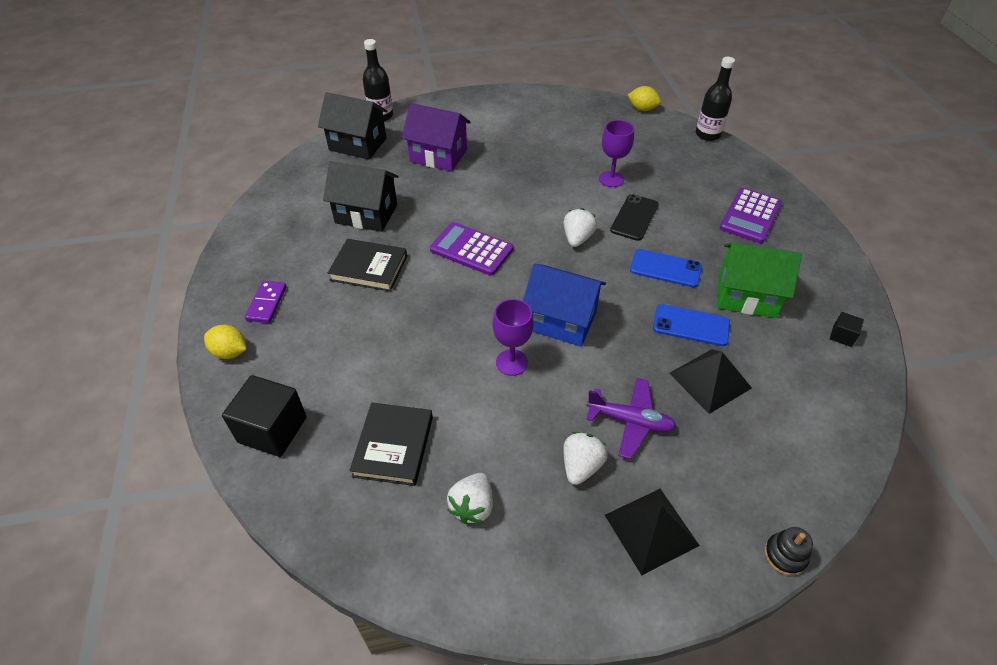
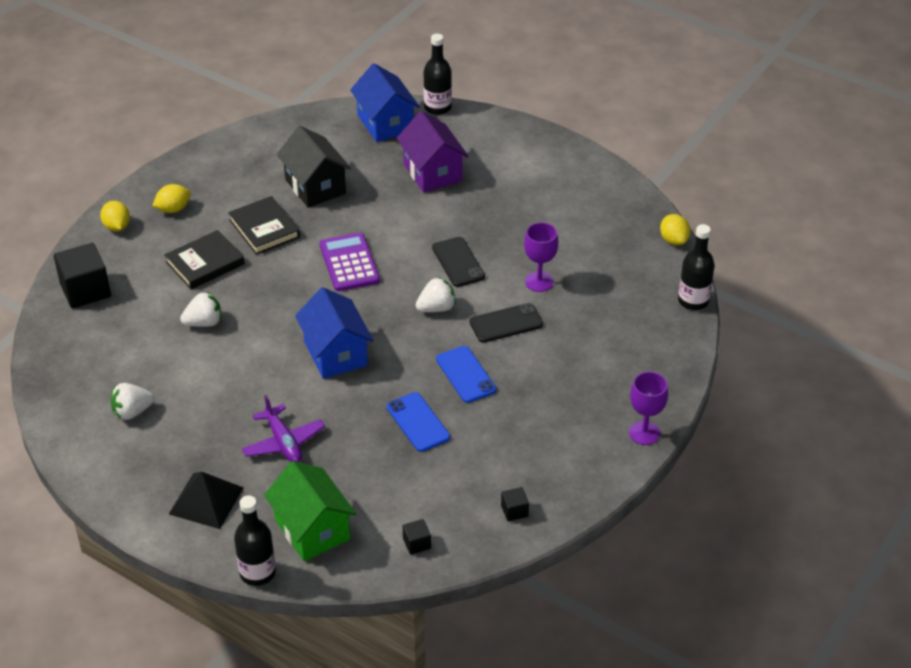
camera: 45 degrees right, 5 degrees down
purple domino [245,281,287,323] -> yellow lemon [152,184,191,213]
black house [318,92,388,159] -> blue house [350,63,420,142]
black book [349,403,433,486] -> black book moved to [165,230,245,289]
purple goblet [493,299,534,376] -> purple goblet moved to [629,372,668,445]
white strawberry [563,432,608,485] -> white strawberry moved to [180,292,221,327]
black pyramid [669,349,752,414] -> none
green house [718,242,802,318] -> green house moved to [264,461,356,561]
purple calculator [720,188,782,243] -> none
black stacking toy [764,527,813,576] -> black bottle [234,495,276,586]
none -> black cube [403,519,431,555]
none -> black phone [432,237,485,287]

